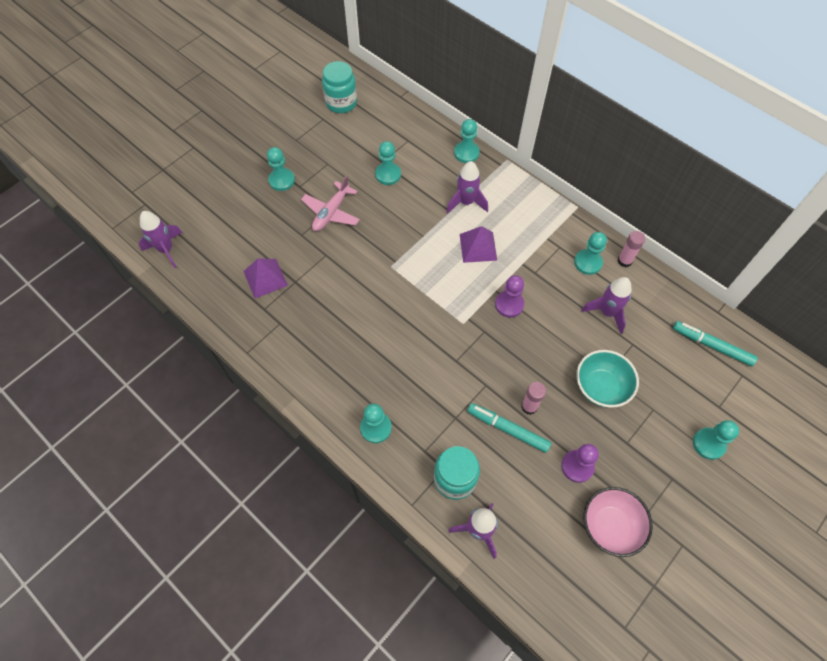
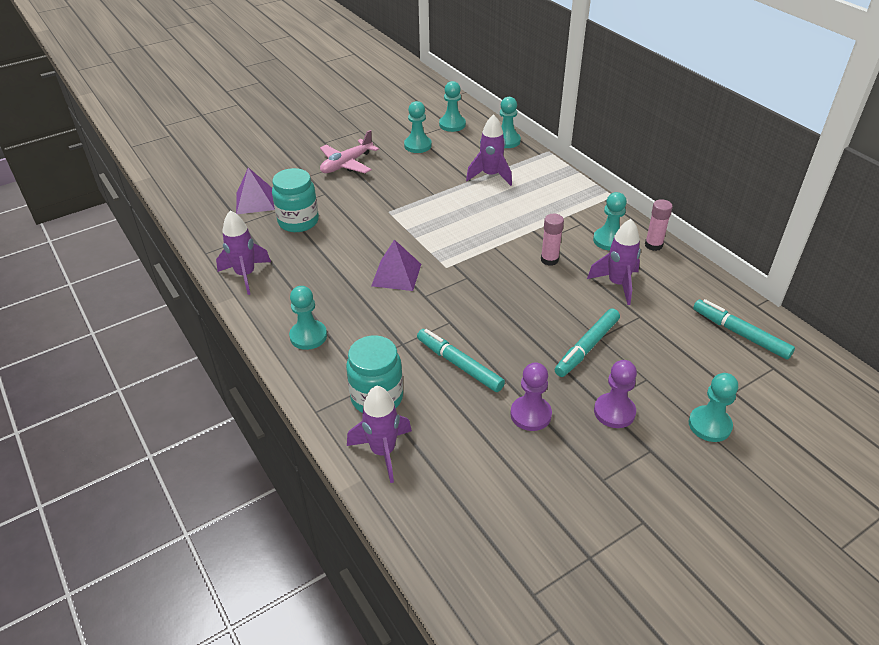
camera: 15 degrees right, 20 degrees down
purple rocket [139,211,183,268] -> purple rocket moved to [216,210,271,295]
turquoise pawn [267,147,295,191] -> turquoise pawn moved to [439,81,466,132]
turquoise jar [322,61,357,113] -> turquoise jar moved to [272,168,319,232]
purple pyramid [460,226,497,263] -> purple pyramid moved to [371,239,421,291]
purple pawn [495,275,524,318] -> purple pawn moved to [594,360,637,428]
pink glue stick [521,382,546,415] -> pink glue stick moved to [541,214,564,266]
turquoise bowl [576,350,639,408] -> turquoise marker [555,309,620,377]
pink bowl [584,487,653,557] -> none

